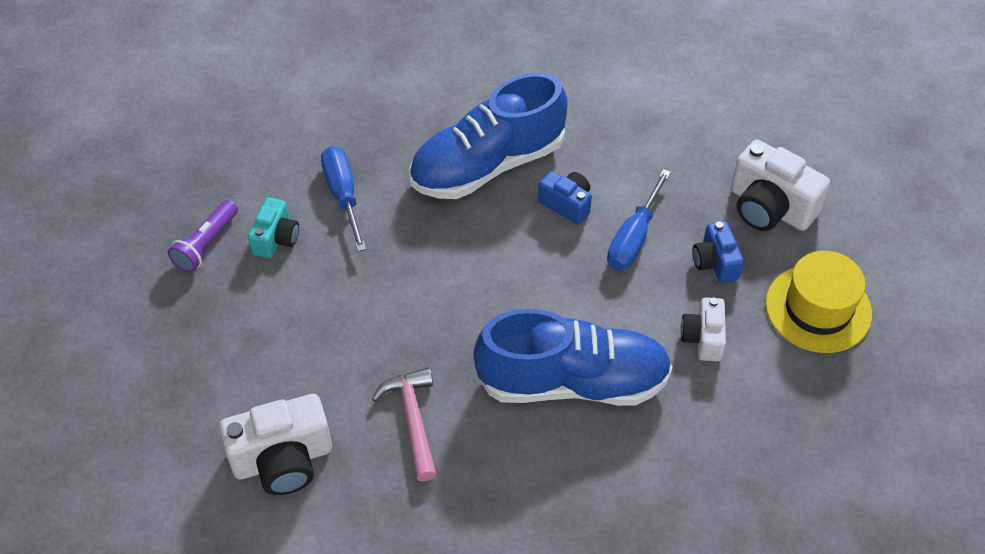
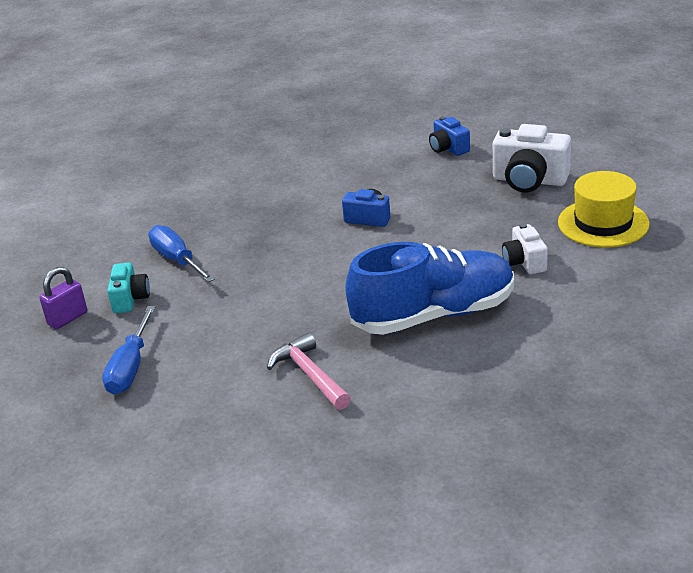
camera: 15 degrees left, 20 degrees down
purple flashlight [168,200,238,272] -> purple padlock [39,267,87,329]
white camera [219,394,332,495] -> none
blue shoe [409,72,568,199] -> none
blue screwdriver [607,169,671,270] -> blue screwdriver moved to [102,306,155,395]
blue camera [692,221,744,283] -> blue camera moved to [429,116,470,156]

